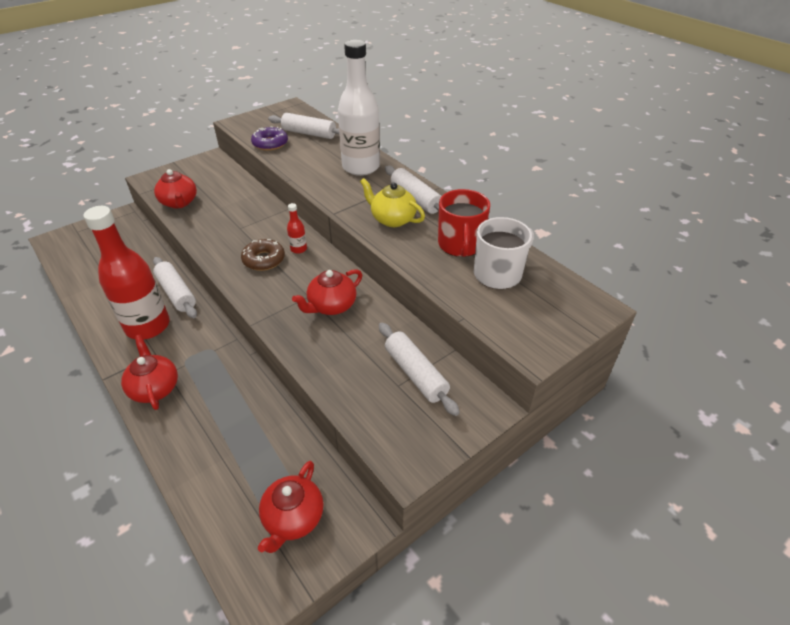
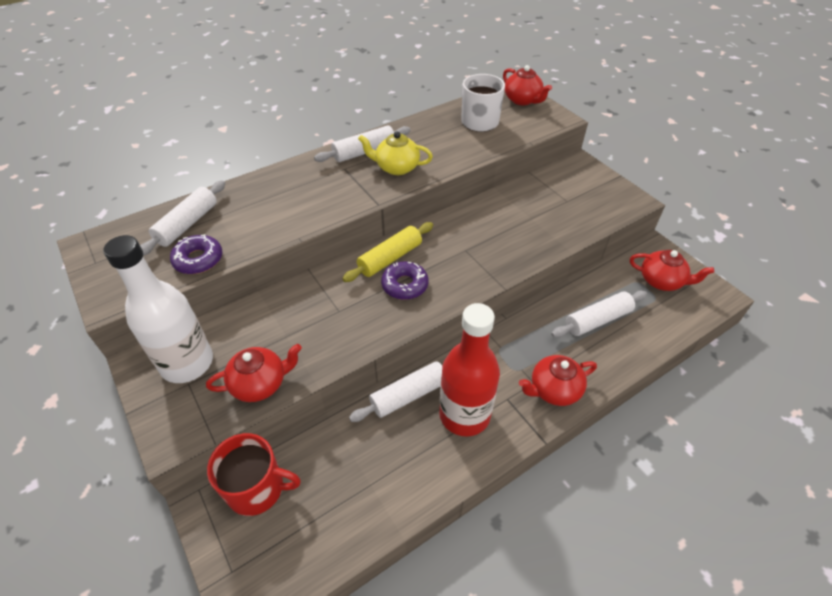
camera: 85 degrees left, 5 degrees up
brown donut [241,239,285,271] -> purple donut [381,262,428,300]
red bottle [287,203,307,254] -> yellow rolling pin [342,222,433,282]
red teapot [292,269,362,315] -> red teapot moved to [503,65,552,105]
white bottle [338,40,380,176] -> white bottle moved to [103,235,213,383]
yellow teapot [360,178,425,227] -> yellow teapot turned 60 degrees clockwise [358,132,433,175]
white rolling pin [379,323,460,416] -> white rolling pin moved to [551,291,647,338]
red mug [438,189,490,257] -> red mug moved to [207,433,301,516]

